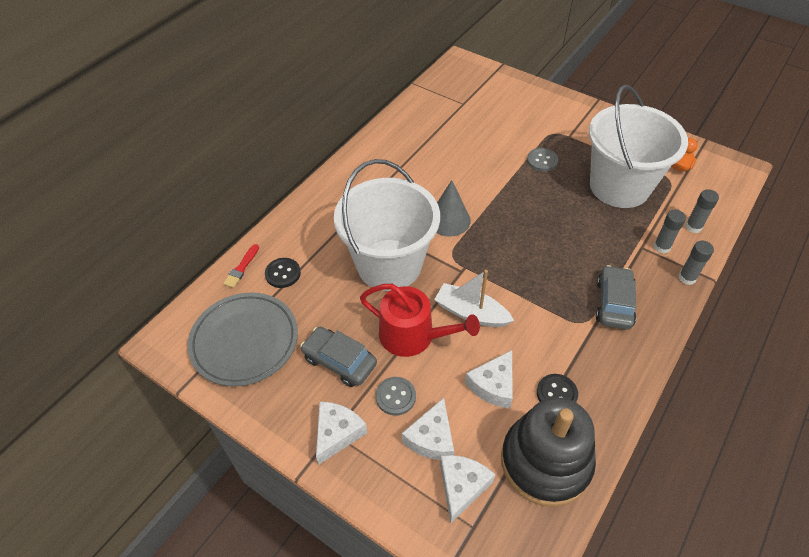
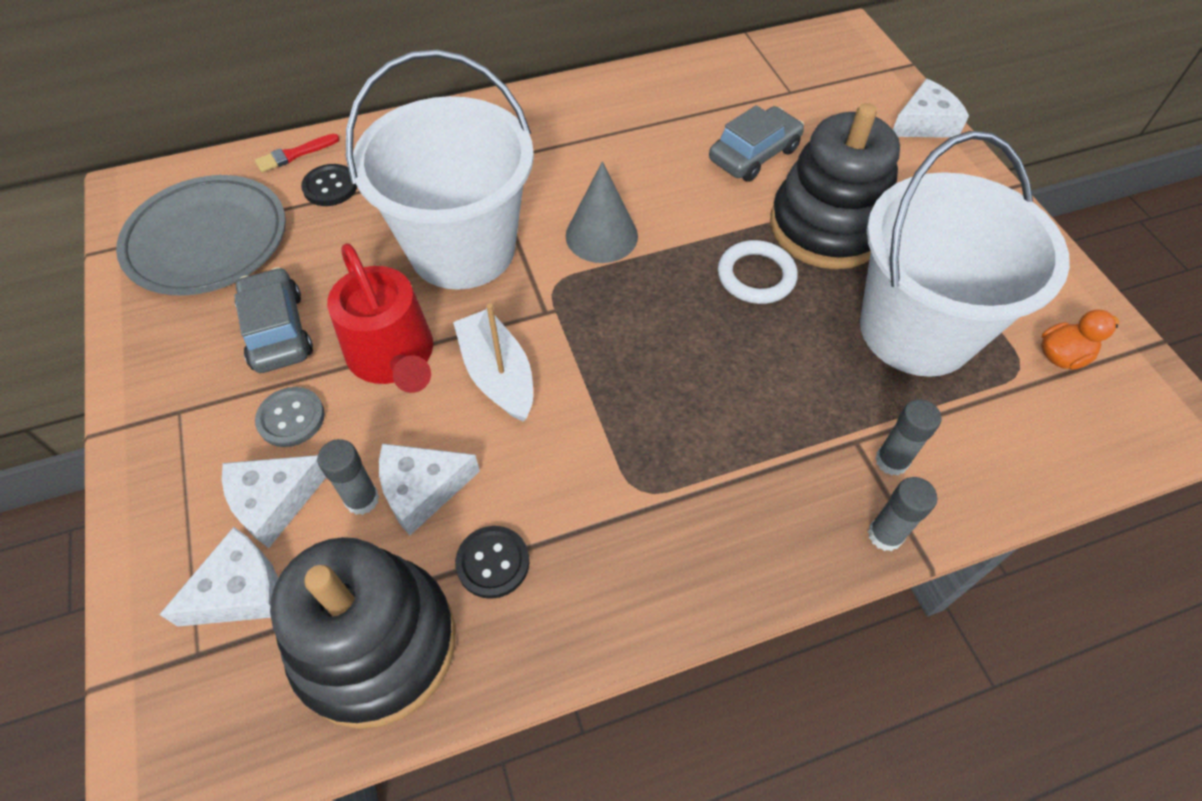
camera: 35 degrees right, 5 degrees up
white cheese [316,402,367,465] -> white cheese moved to [893,79,969,138]
grey button [527,148,558,172] -> black stacking toy [770,103,900,269]
grey car [596,265,636,330] -> grey car moved to [709,105,804,182]
grey glue stick [685,189,719,233] -> grey glue stick moved to [317,439,379,515]
none -> white ring [718,240,798,304]

